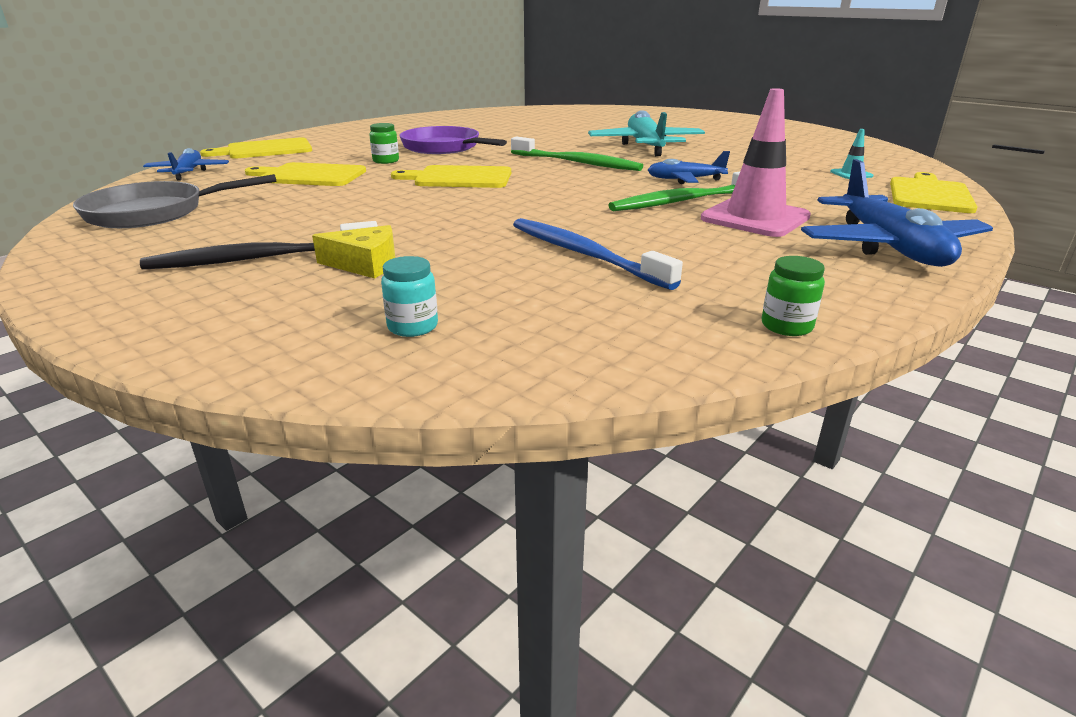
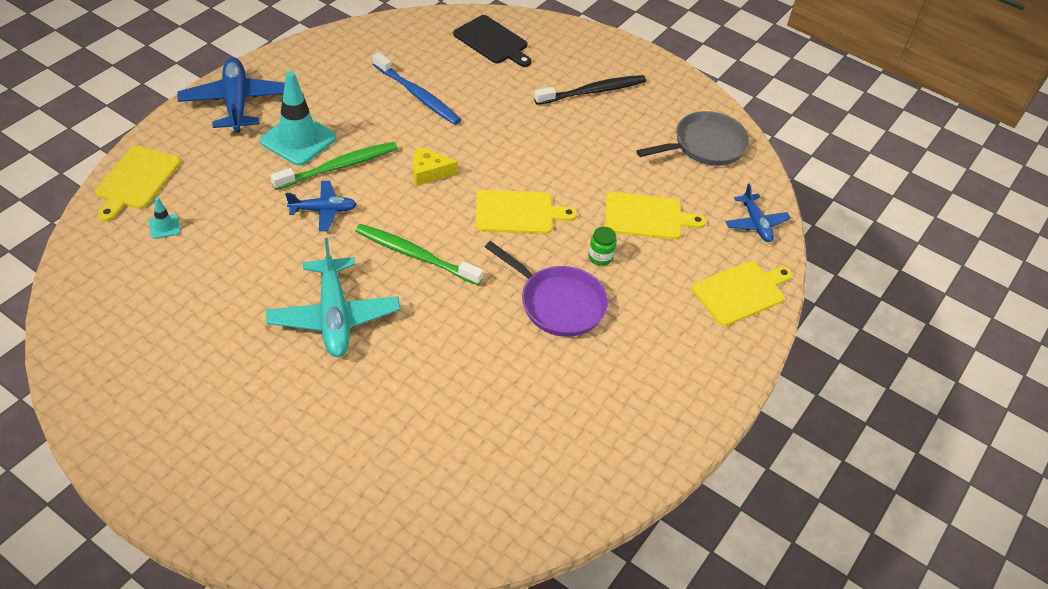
camera: 170 degrees right, 20 degrees up
yellow cheese [312,225,395,279] -> yellow cheese moved to [413,146,458,186]
turquoise jar [381,256,438,337] -> black cutting board [453,15,532,67]
pink traffic cone [701,88,811,237] -> turquoise traffic cone [259,71,337,166]
green jar [762,256,825,336] -> none

